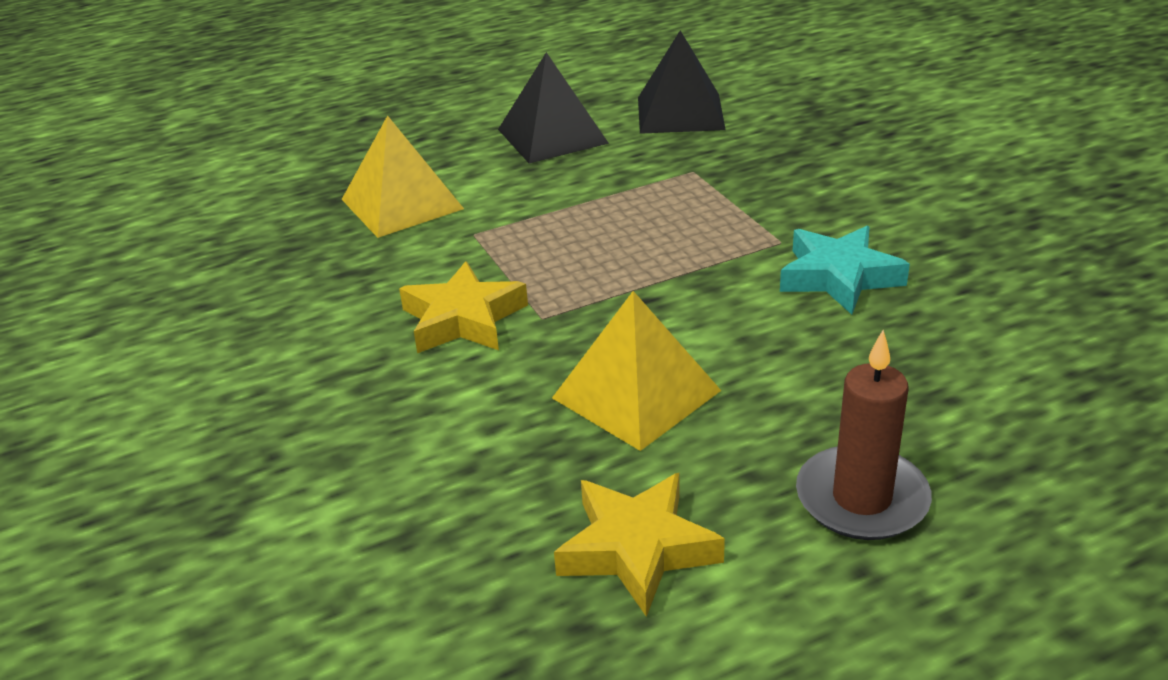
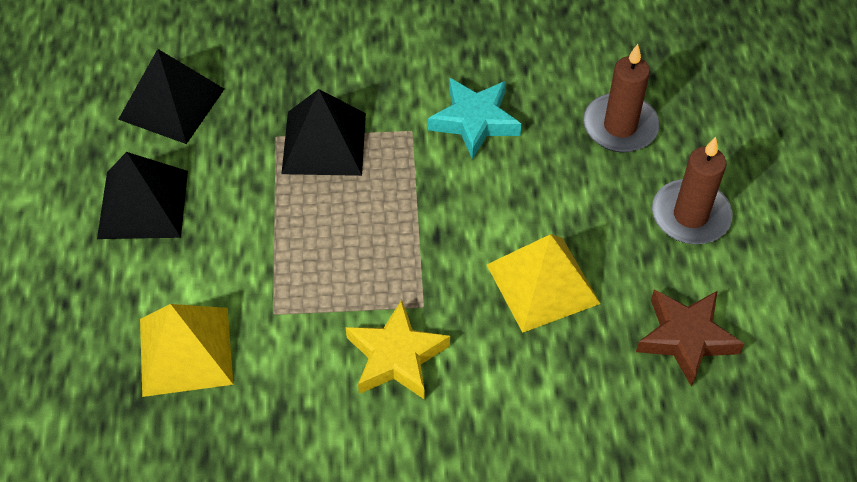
camera: 70 degrees left, 20 degrees up
yellow star [554,473,725,617] -> brown star [636,289,744,387]
none -> black pyramid [281,89,366,176]
none -> brown candle [583,44,660,152]

